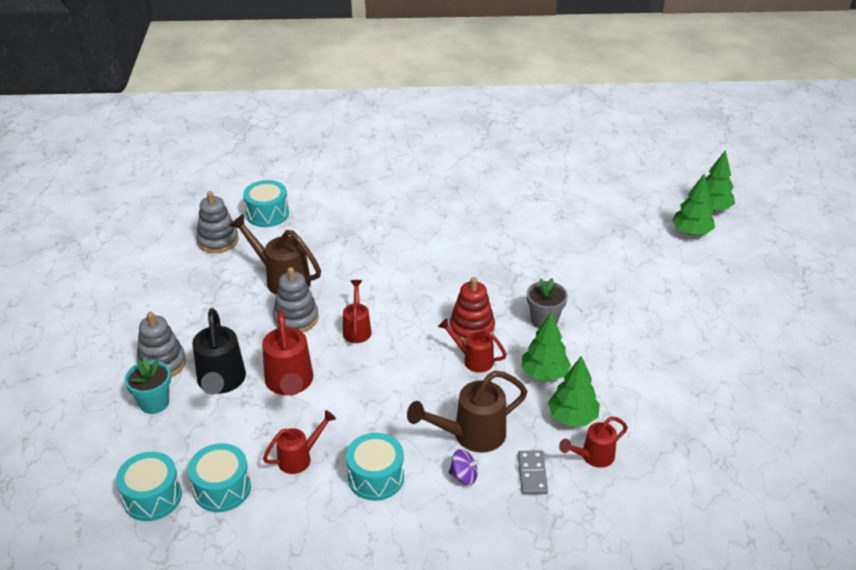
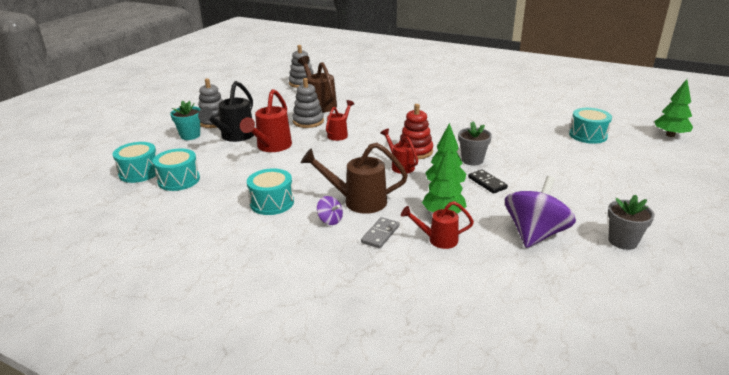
camera: 30 degrees right, 10 degrees down
turquoise drum [243,180,289,227] -> turquoise drum moved to [569,108,612,144]
red watering can [263,410,336,474] -> none
green tree [672,174,715,235] -> none
none -> black domino [468,169,508,194]
none -> purple spinning top [505,176,576,248]
none -> grey flower pot [608,194,655,250]

